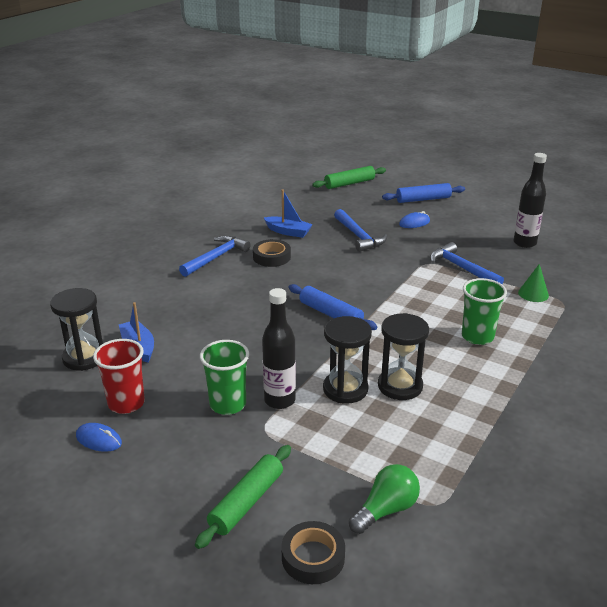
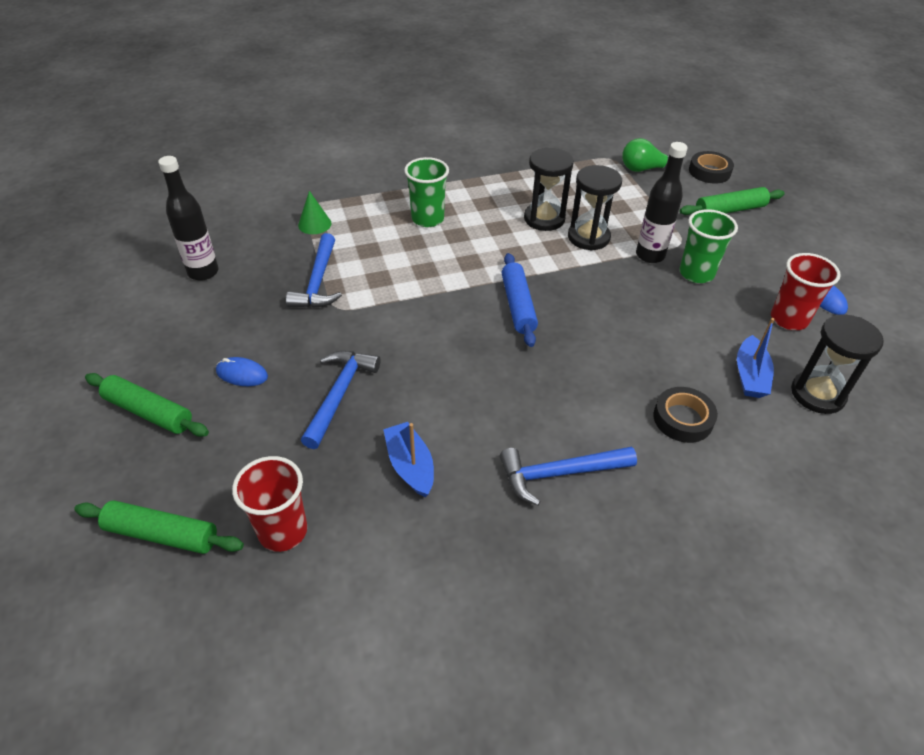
camera: 140 degrees left, 15 degrees up
black tape [253,239,291,267] -> black tape moved to [653,387,718,443]
blue rolling pin [382,183,465,203] -> green rolling pin [85,373,209,437]
none -> red cup [232,456,307,552]

